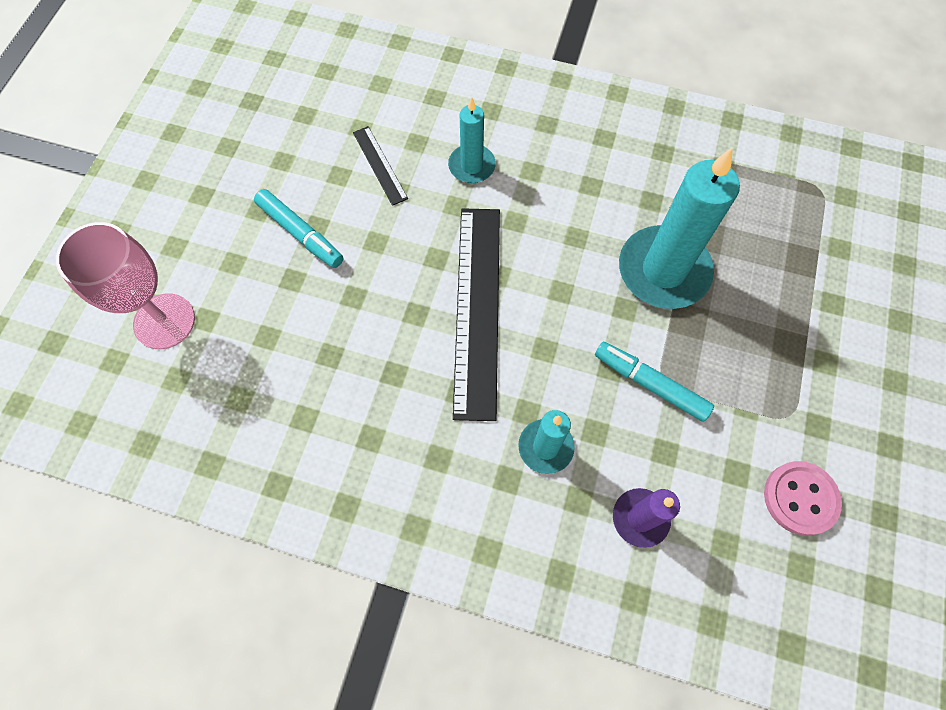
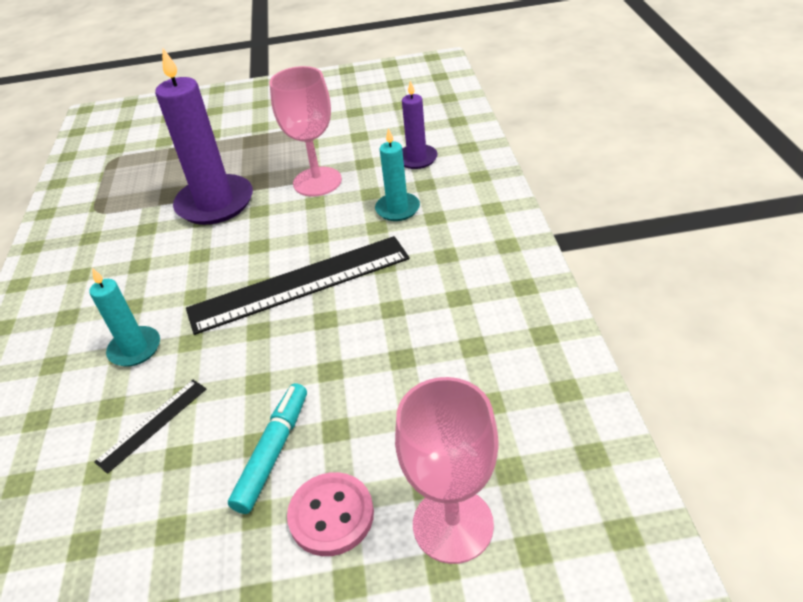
camera: 110 degrees left, 25 degrees down
turquoise marker [595,342,714,422] -> pink goblet [270,66,342,196]
turquoise candle [619,148,740,309] -> purple candle [155,47,253,225]
pink button [764,461,842,536] -> pink button moved to [287,472,374,556]

